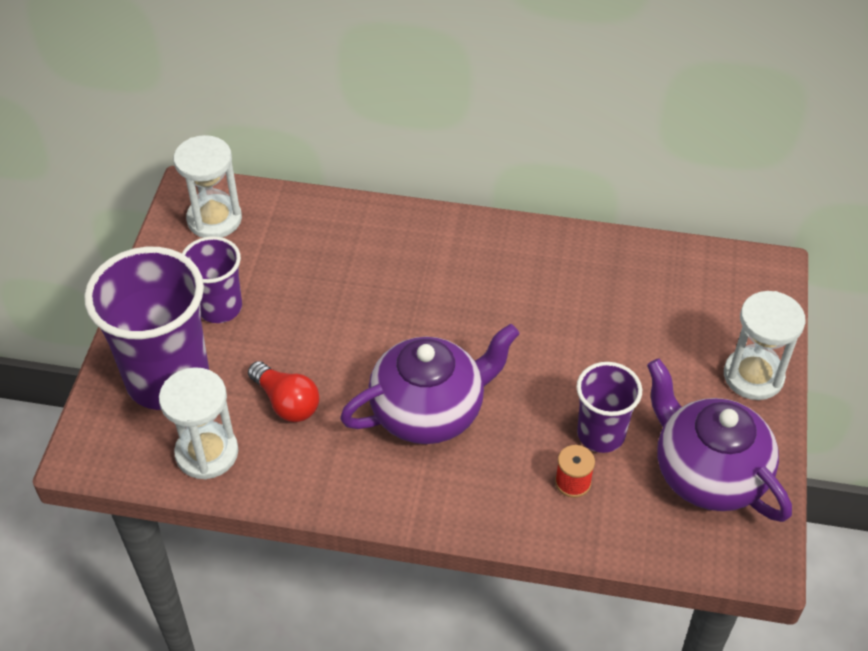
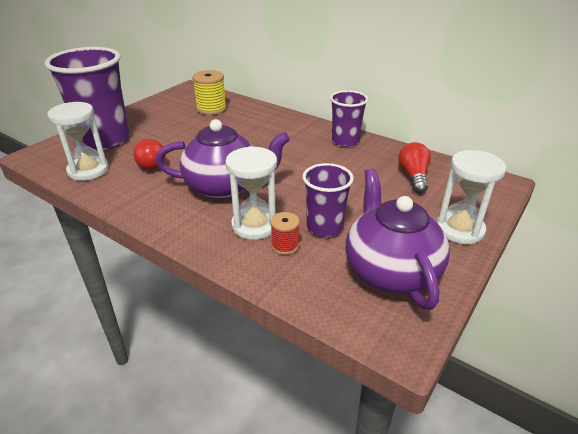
camera: 25 degrees right, 15 degrees down
white hourglass [173,135,242,238] -> white hourglass moved to [225,146,277,240]
purple cup [182,236,242,323] -> purple cup moved to [330,90,368,147]
none -> yellow spool [192,70,227,115]
none -> red light bulb [398,142,431,193]

